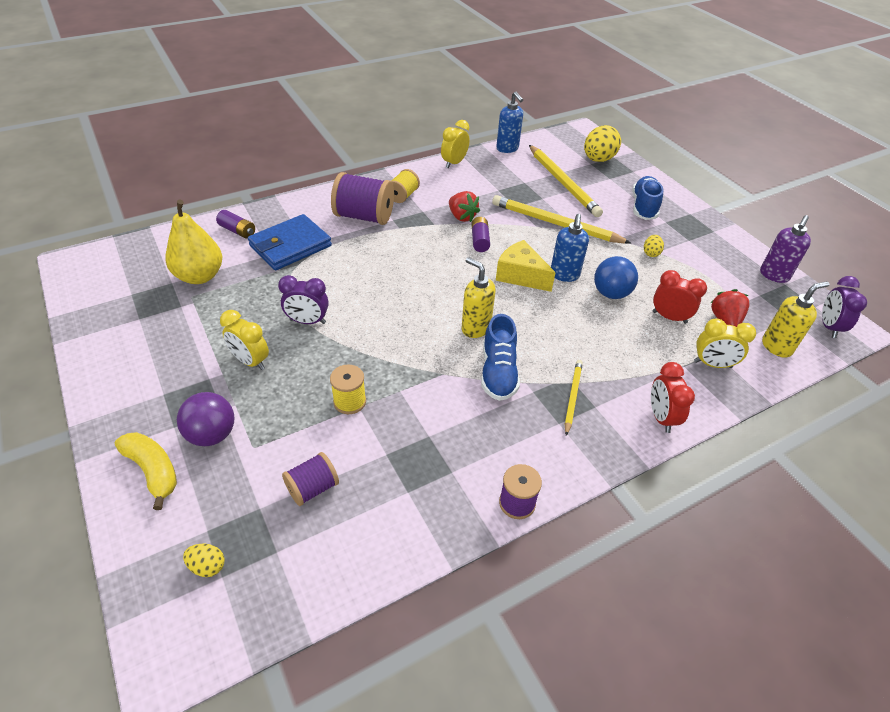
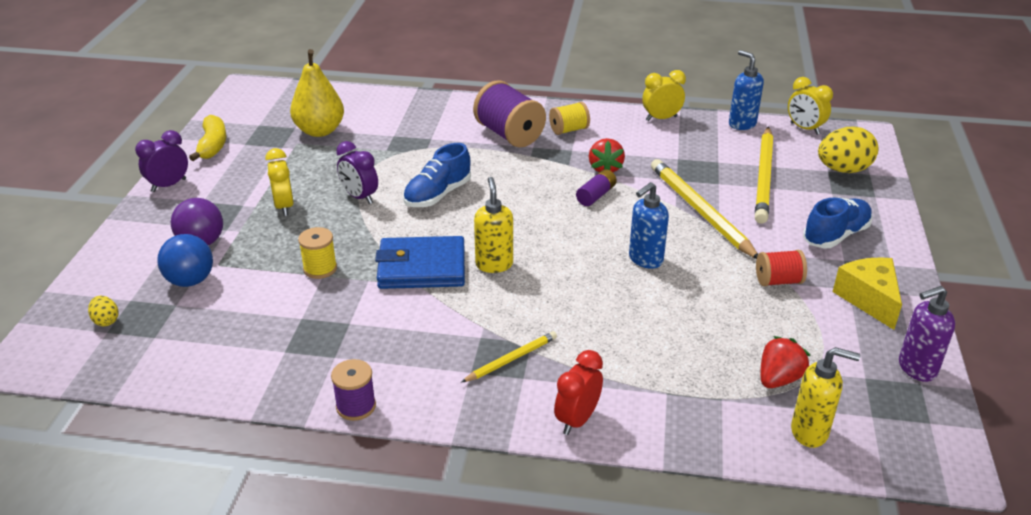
camera: 40 degrees right, 10 degrees down
yellow banana [115,432,177,510] -> yellow banana moved to [189,115,227,161]
purple battery [216,210,255,239] -> none
blue wallet [248,214,332,271] -> blue wallet moved to [375,236,465,289]
purple spool [282,452,339,506] -> none
blue shoe [481,314,520,401] -> blue shoe moved to [403,143,471,207]
blue soap dispenser [496,91,523,153] -> blue soap dispenser turned 135 degrees clockwise [729,50,764,130]
yellow cheese [496,240,556,292] -> yellow cheese moved to [833,257,902,330]
blue ball [594,256,638,299] -> blue ball moved to [157,234,213,287]
yellow egg [644,235,664,257] -> red spool [756,250,807,287]
red clock [652,270,707,324] -> none
yellow clock [694,318,756,368] -> yellow clock moved to [788,77,833,135]
purple clock [822,276,867,338] -> purple clock moved to [135,130,188,192]

